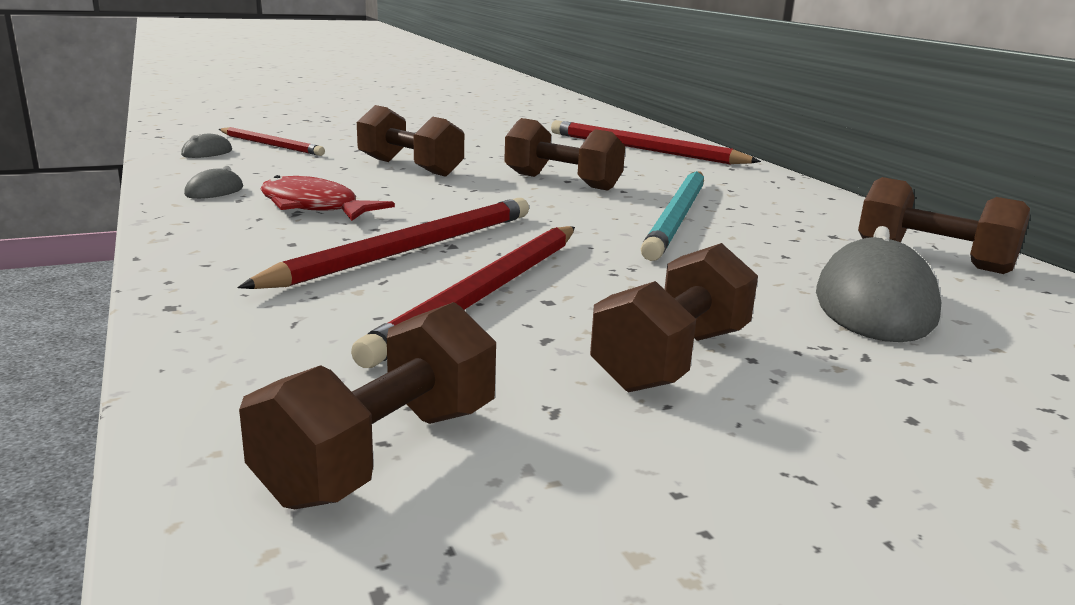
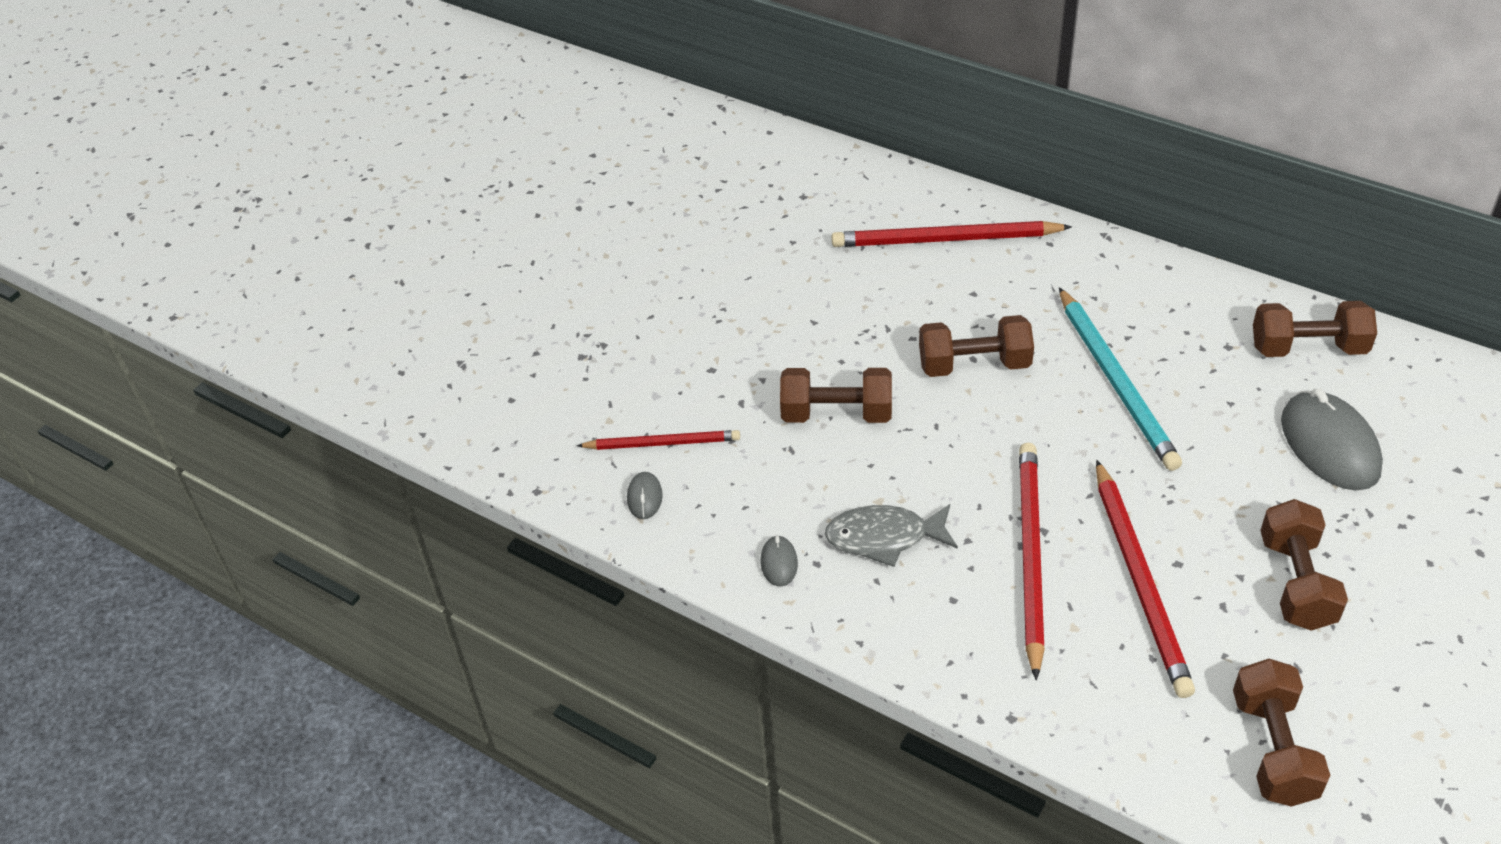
camera: 30 degrees left, 25 degrees up
red fish [260,175,395,221] -> grey fish [825,504,958,567]

